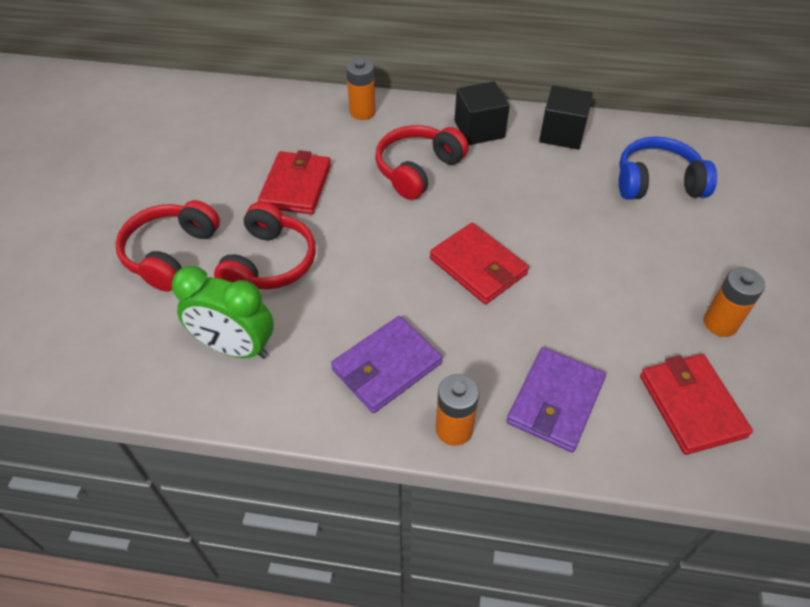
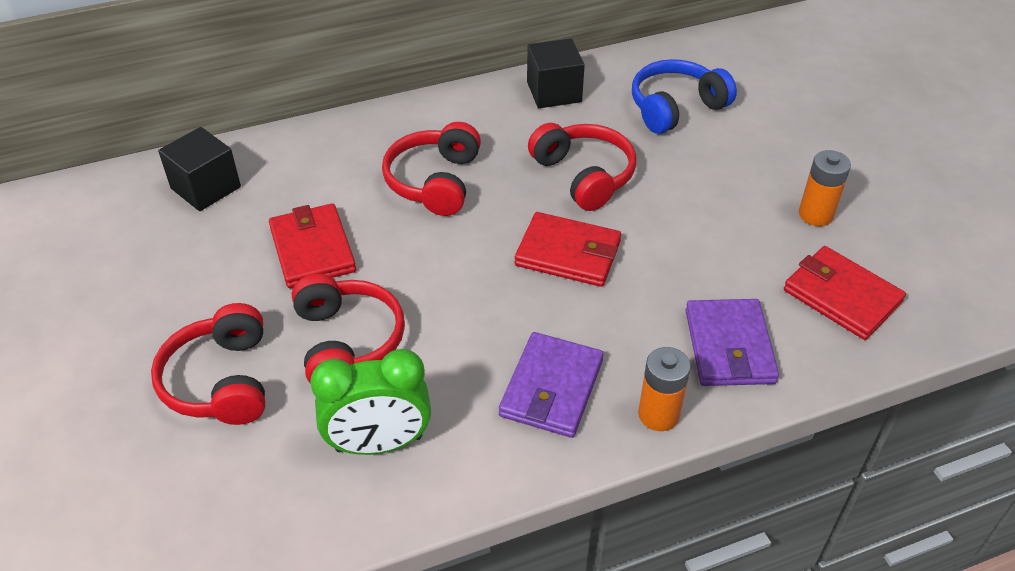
camera: 30 degrees left, 5 degrees down
orange battery [346,59,376,120] -> none
black cube [455,81,510,145] -> black cube moved to [158,127,241,211]
none -> red headphones [528,123,636,211]

